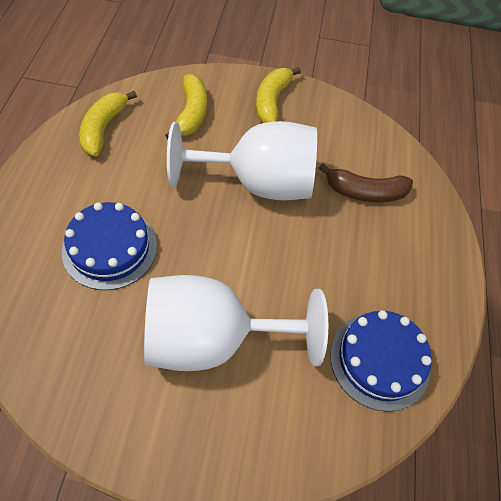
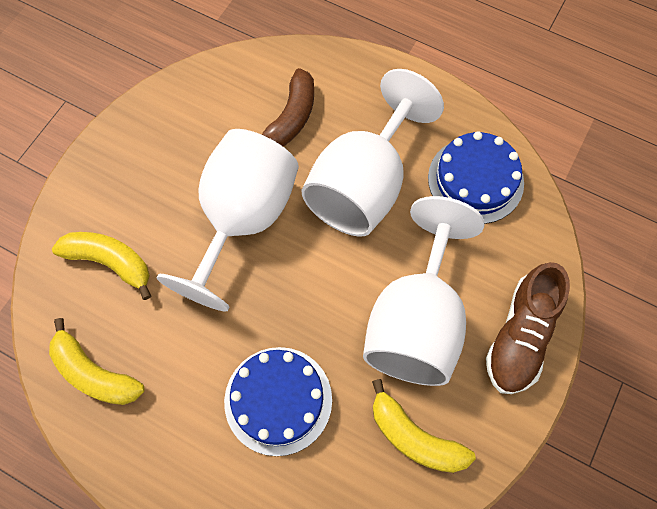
camera: 65 degrees left, 10 degrees up
yellow banana [256,67,301,123] -> yellow banana moved to [372,379,476,473]
none -> white goblet [302,69,444,237]
none -> brown shoe [486,262,570,394]

